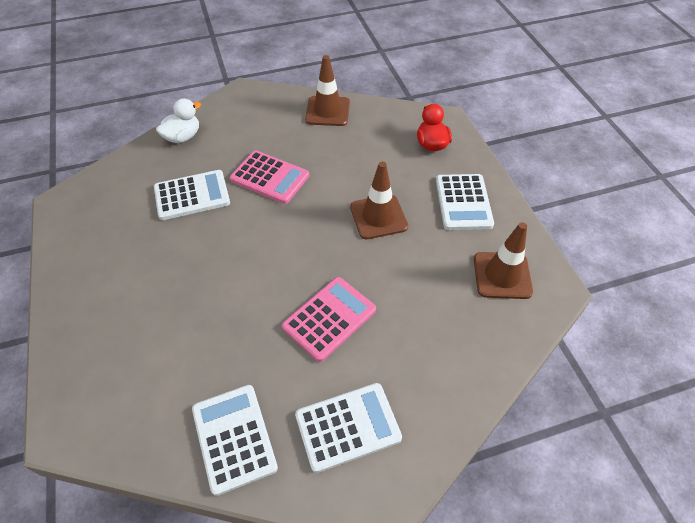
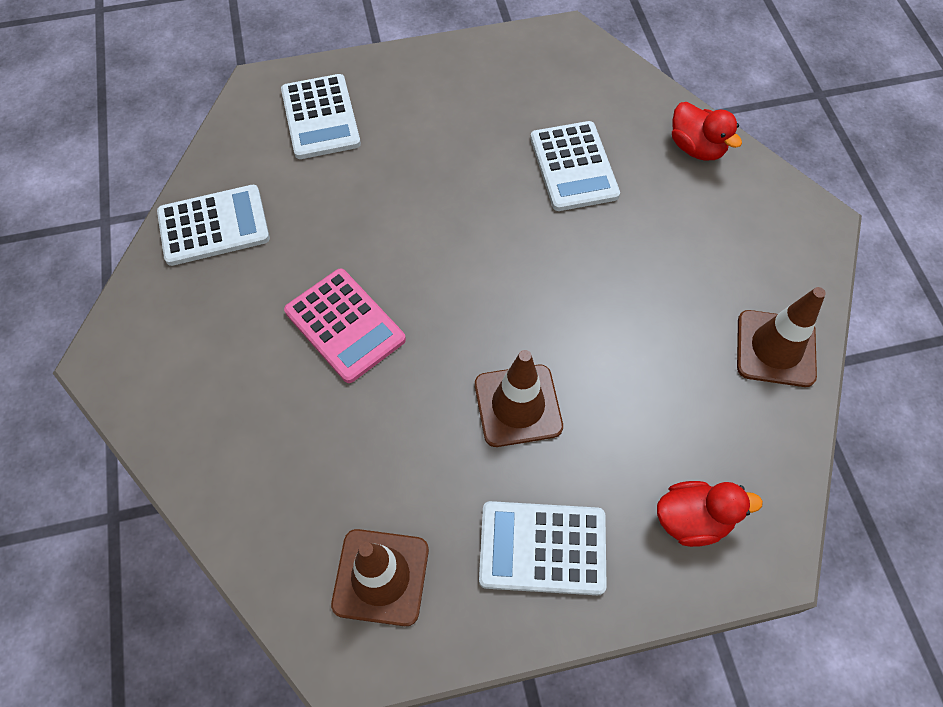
camera: 95 degrees right, 10 degrees up
white duck [156,98,201,143] -> red duck [672,102,742,161]
pink calculator [230,151,309,204] -> none
white calculator [295,383,402,473] -> white calculator moved to [281,74,361,159]

